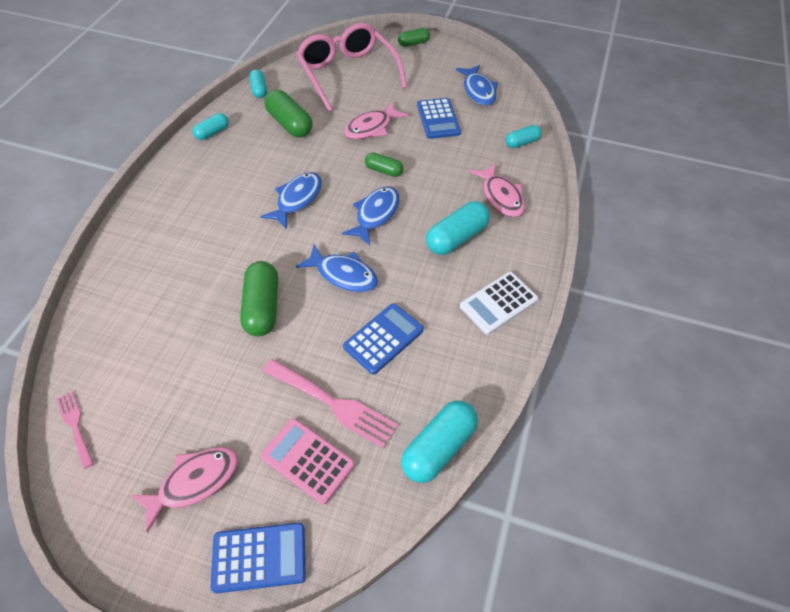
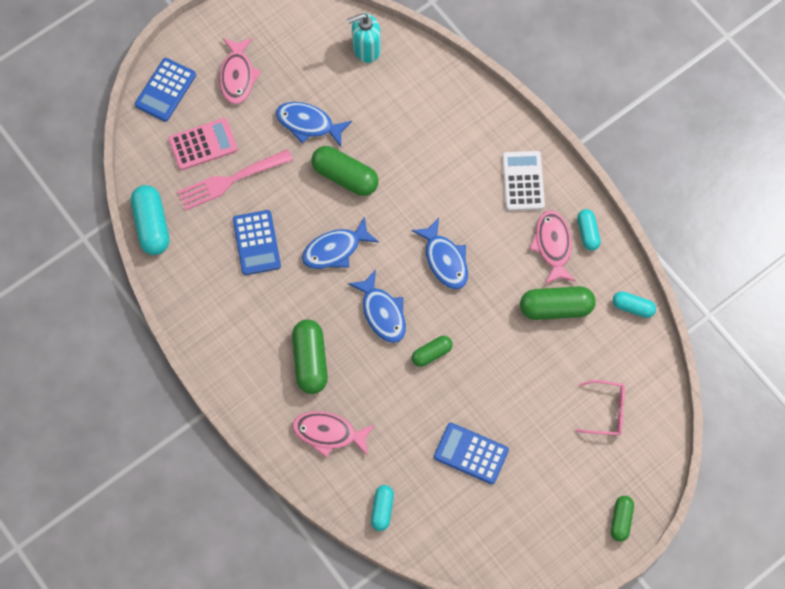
camera: 125 degrees right, 15 degrees up
pink fork [56,391,94,469] -> none
pink glasses [296,23,407,112] -> pink glasses [575,380,625,435], size x0.47
pink fish [344,102,408,140] -> pink fish moved to [529,210,576,284]
turquoise capsule [426,201,490,255] -> green capsule [292,319,328,394]
blue fish [456,65,498,106] -> blue fish moved to [276,102,352,147]
white calculator [460,272,538,335] -> white calculator moved to [502,151,545,211]
none -> turquoise soap dispenser [347,13,381,63]

